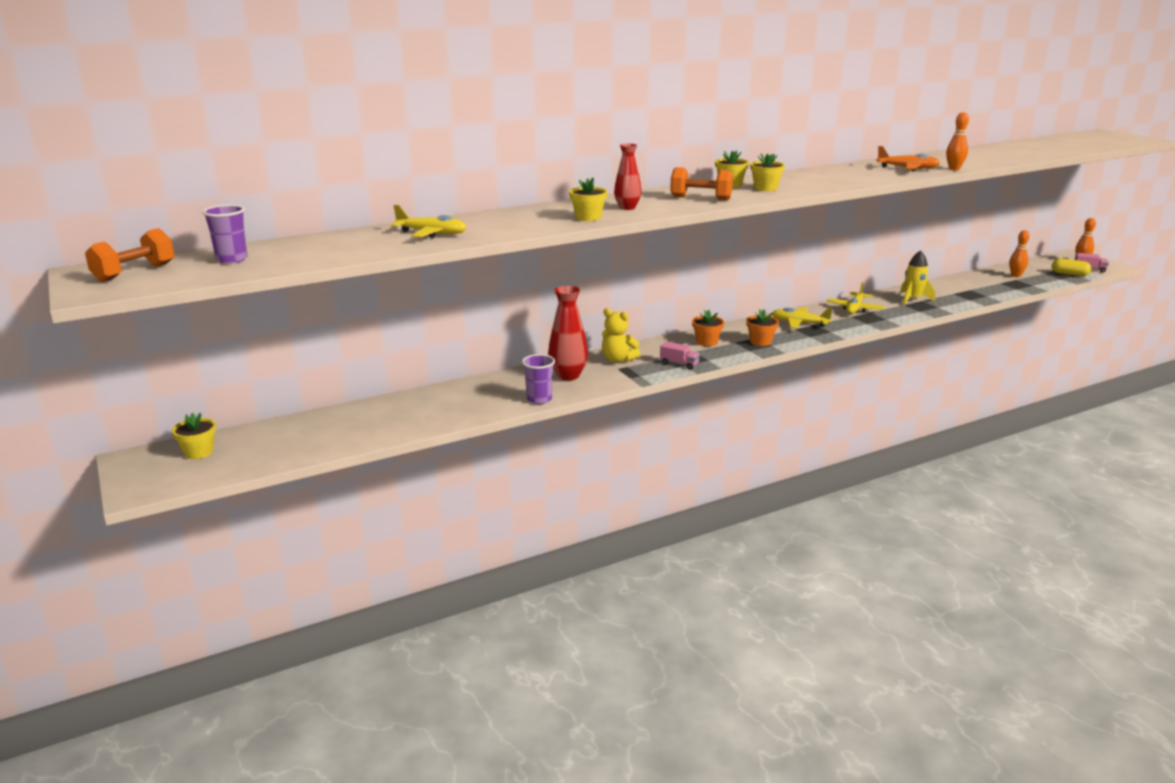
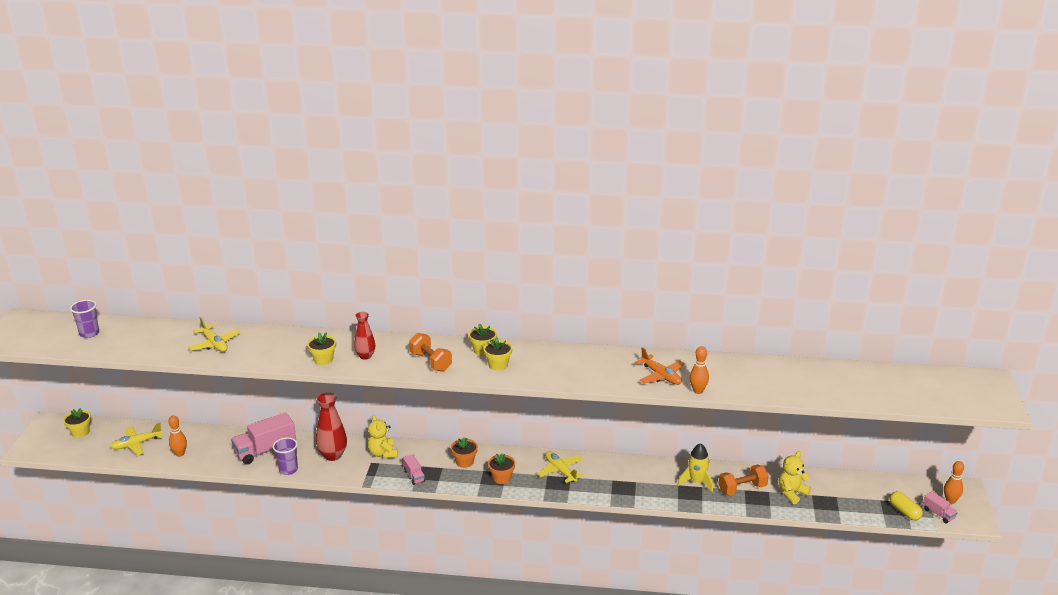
camera: 35 degrees right, 5 degrees up
orange dumbbell [85,228,175,282] -> orange dumbbell moved to [718,465,769,495]
yellow plane [827,282,884,314] -> yellow plane moved to [111,423,163,455]
orange bowling pin [1009,230,1030,277] -> orange bowling pin moved to [168,415,187,457]
none -> pink truck [231,412,296,465]
none -> yellow teddy bear [779,451,811,504]

